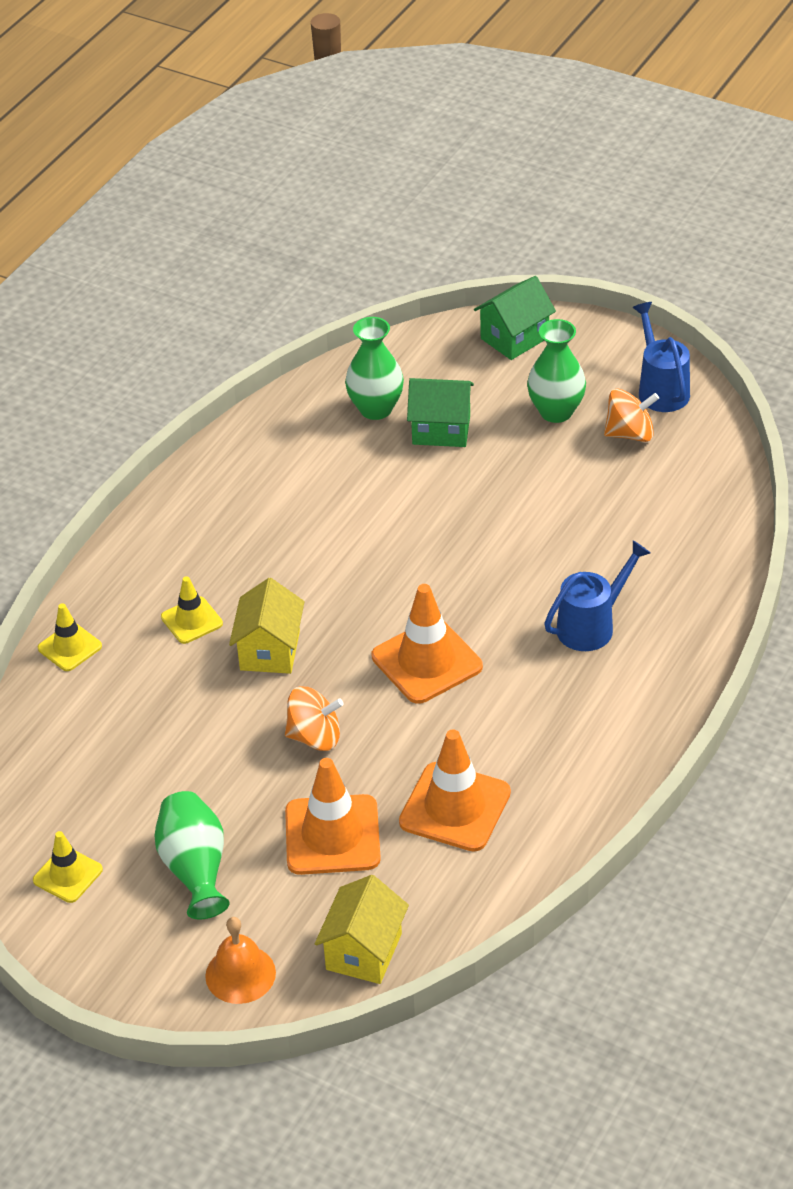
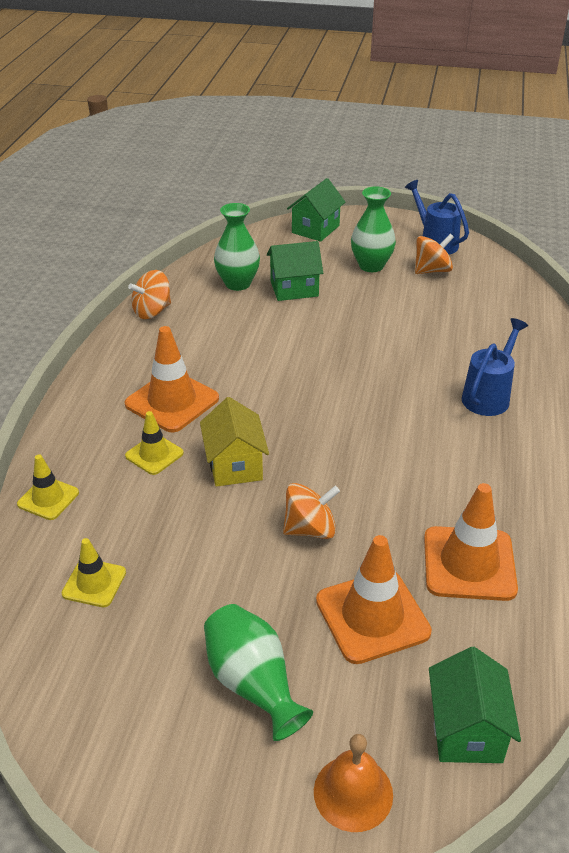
camera: 20 degrees left, 5 degrees down
yellow traffic cone [33,831,103,903] -> yellow traffic cone moved to [61,538,126,607]
yellow house [315,875,409,984] -> green house [429,647,521,763]
orange traffic cone [372,584,483,704] -> orange traffic cone moved to [125,326,219,432]
none -> orange spinning top [128,270,171,319]

